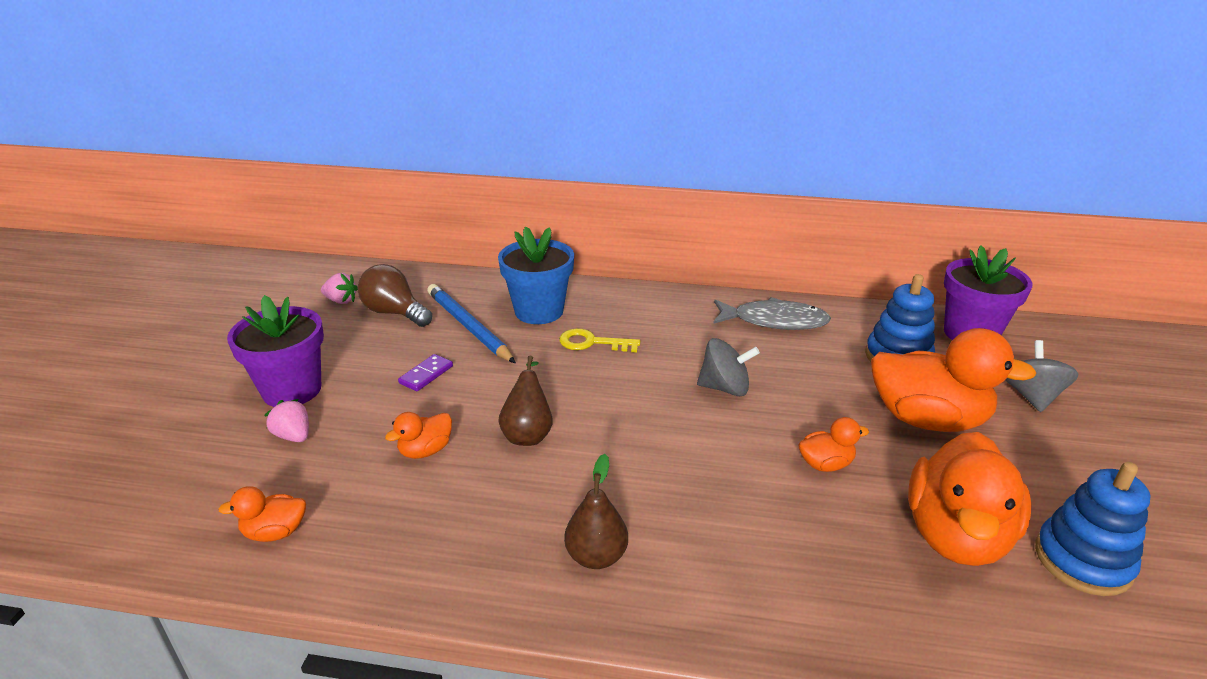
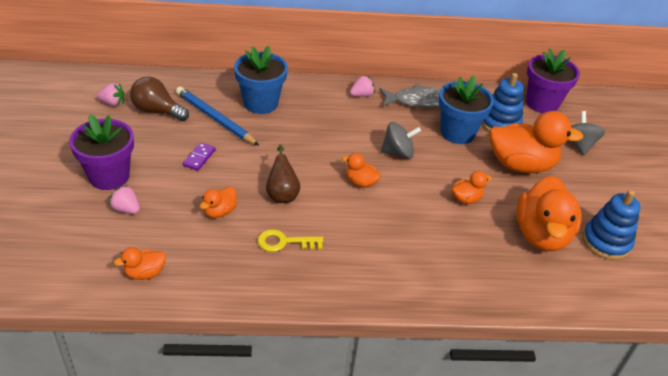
camera: 15 degrees left, 10 degrees up
yellow key [559,328,641,352] -> yellow key moved to [257,229,324,252]
brown pear [564,454,628,569] -> none
none -> orange duck [342,153,381,188]
none -> pink strawberry [350,75,375,97]
none -> blue flower pot [439,76,494,144]

